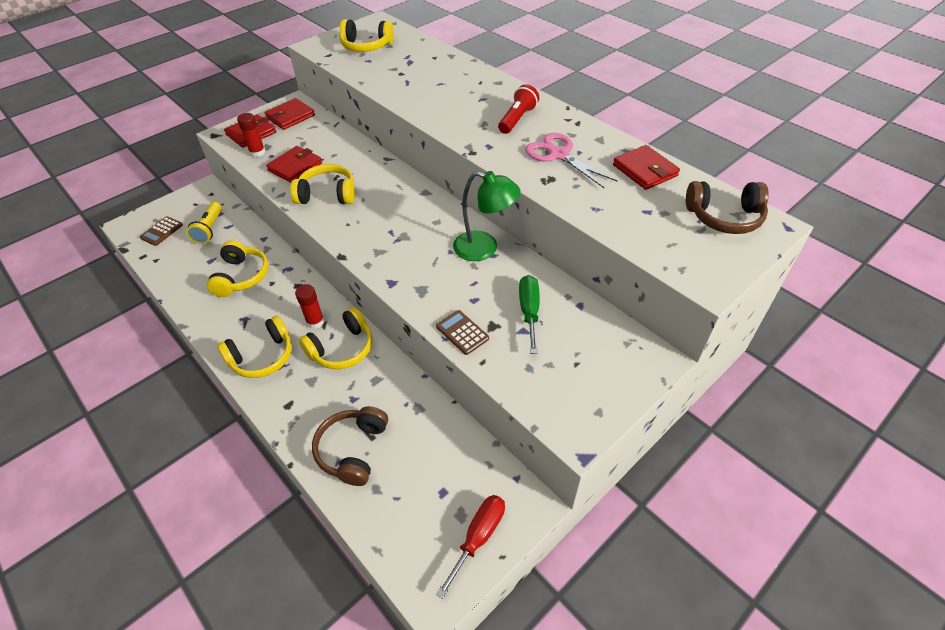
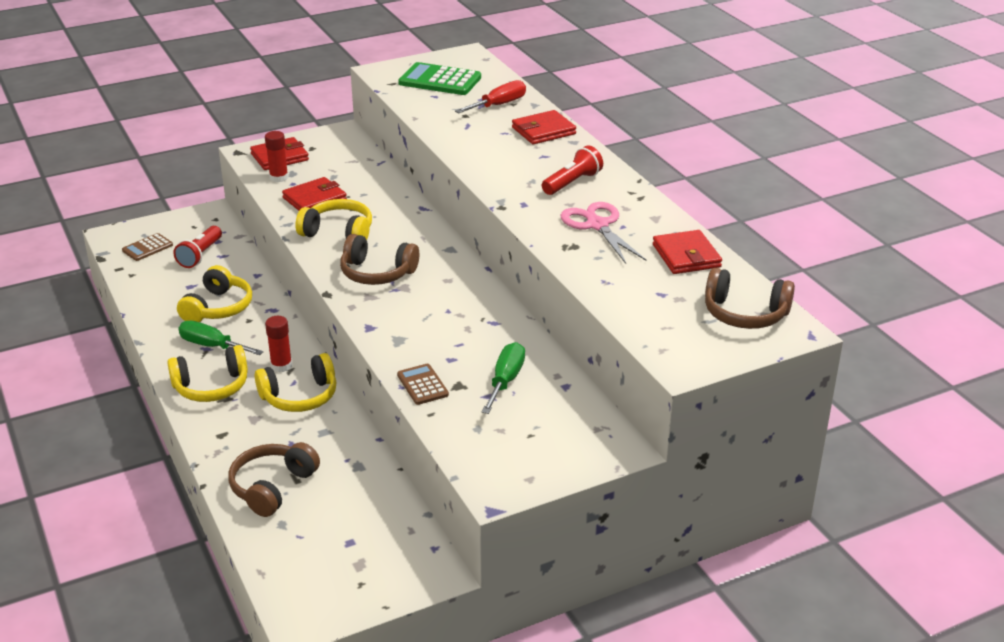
camera: 15 degrees right, 15 degrees down
yellow flashlight [186,202,222,244] -> red flashlight [173,226,222,268]
red wallet [265,98,315,130] -> red wallet moved to [512,110,576,144]
yellow headphones [339,19,394,52] -> green calculator [398,62,481,95]
red screwdriver [436,495,505,599] -> red screwdriver moved to [455,80,526,113]
green lamp [453,171,521,261] -> none
none -> green screwdriver [178,321,263,355]
none -> brown headphones [340,234,419,285]

